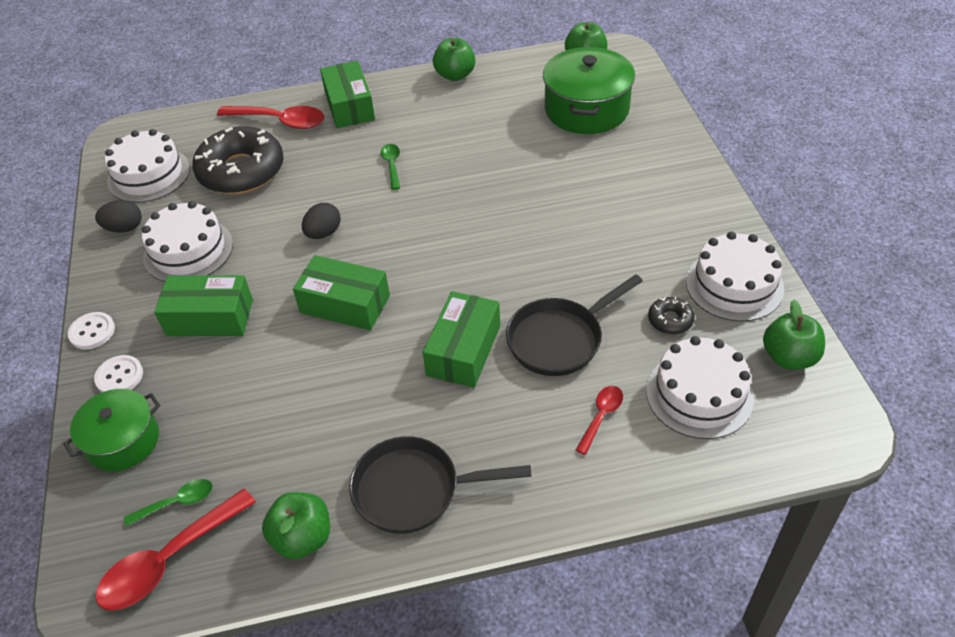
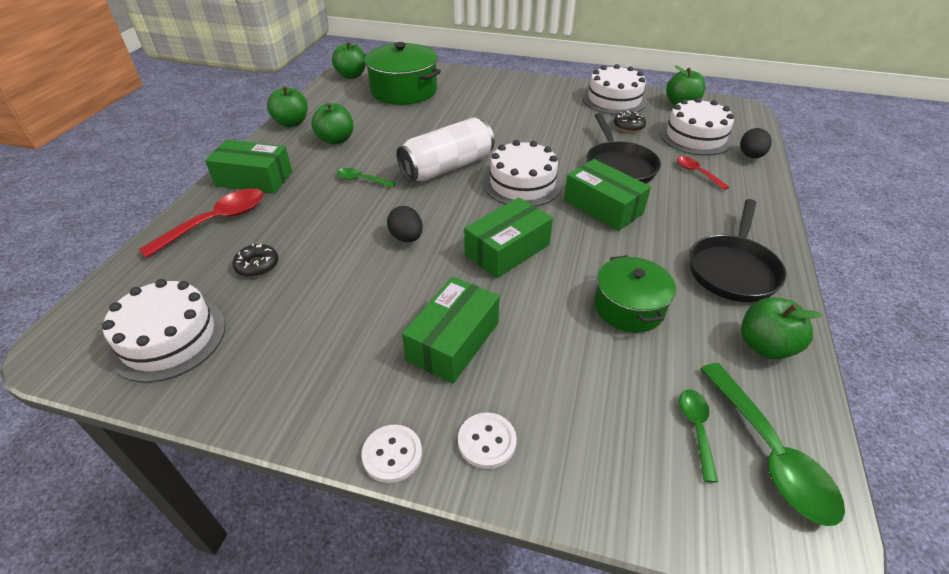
camera: 65 degrees left, 5 degrees down
green pot [63,389,160,471] -> green pot moved to [594,255,676,333]
black egg [95,200,142,233] -> black egg moved to [740,128,772,158]
red spoon [95,488,256,611] -> green spoon [701,363,845,526]
white cake [142,201,233,282] -> white cake moved to [483,140,562,206]
black donut [192,126,284,194] -> black donut [233,244,278,277], size x0.42
none -> green apple [311,103,353,145]
none -> white can [396,117,495,182]

